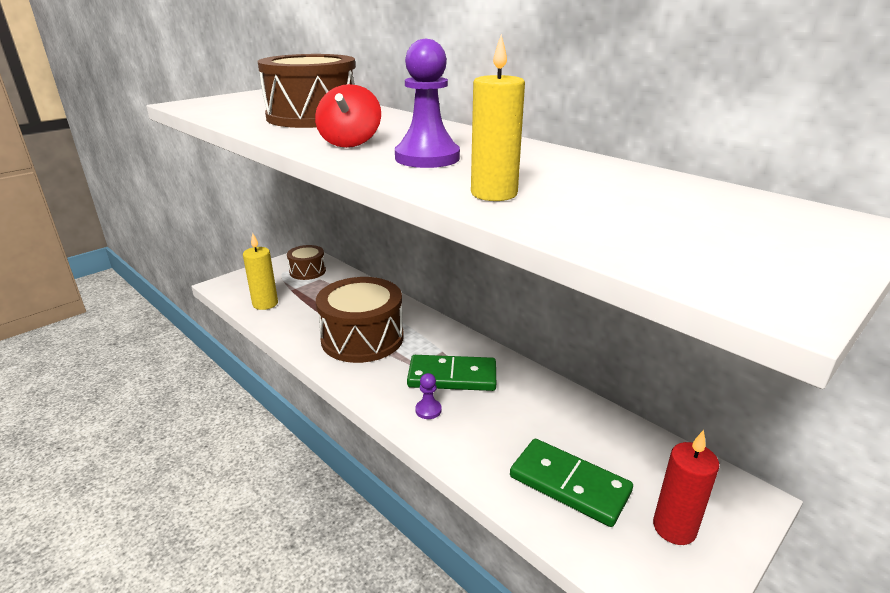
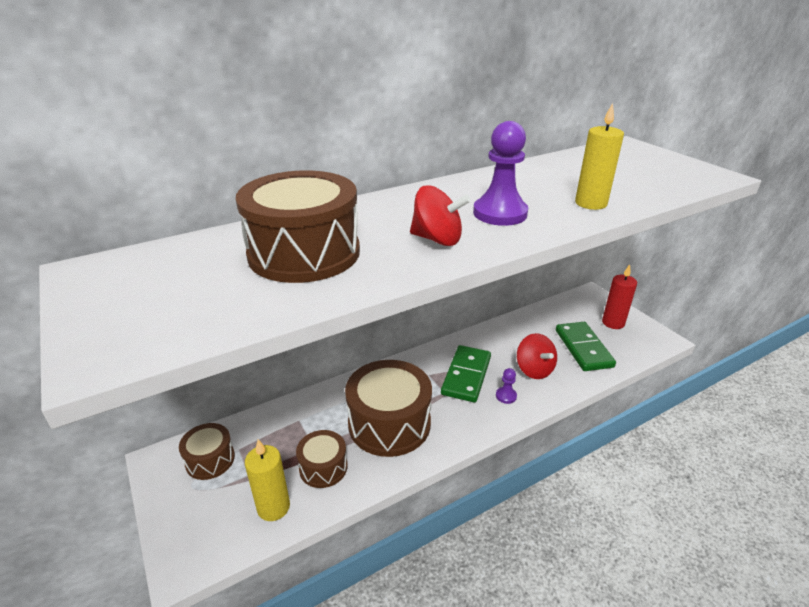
camera: 75 degrees left, 5 degrees up
green domino [510,439,633,527] -> green domino turned 60 degrees counterclockwise [556,322,616,371]
none -> brown drum [296,430,347,488]
none -> red spinning top [517,333,557,379]

